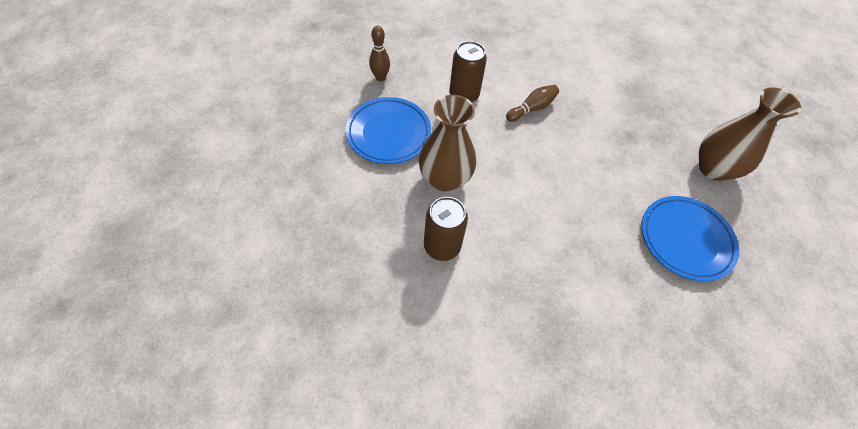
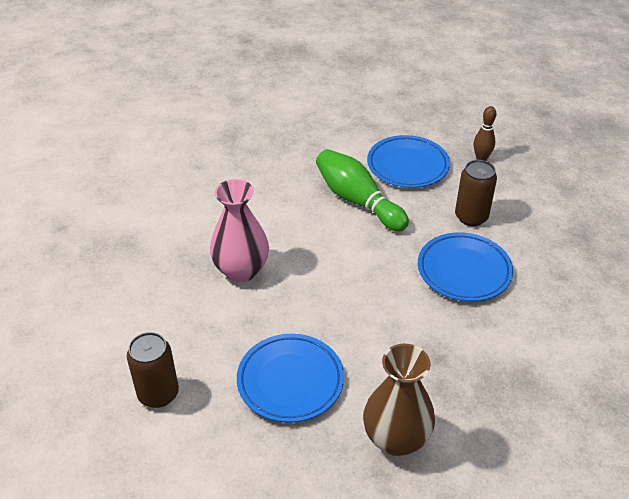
camera: 95 degrees right, 15 degrees down
brown vase [419,95,476,191] -> green bowling pin [316,149,409,232]
brown can [424,197,468,261] -> brown can moved to [127,332,179,408]
brown bowling pin [506,85,559,122] -> blue plate [418,232,513,302]
none -> pink vase [210,179,269,282]

